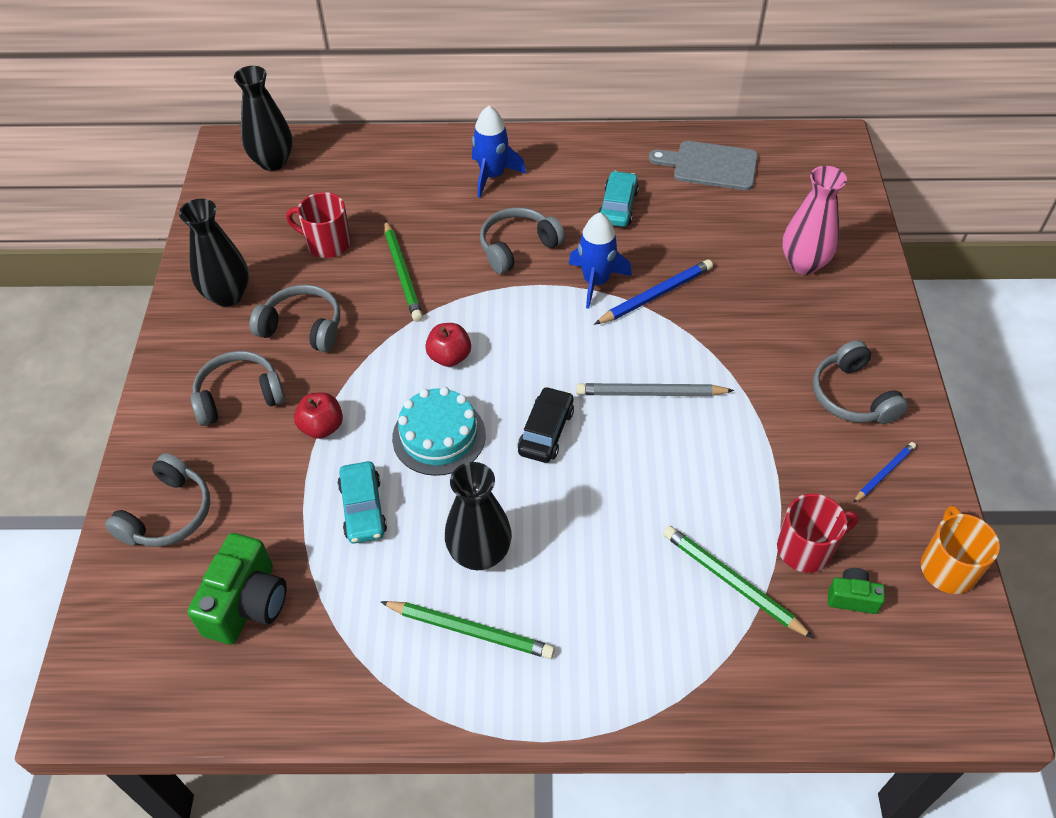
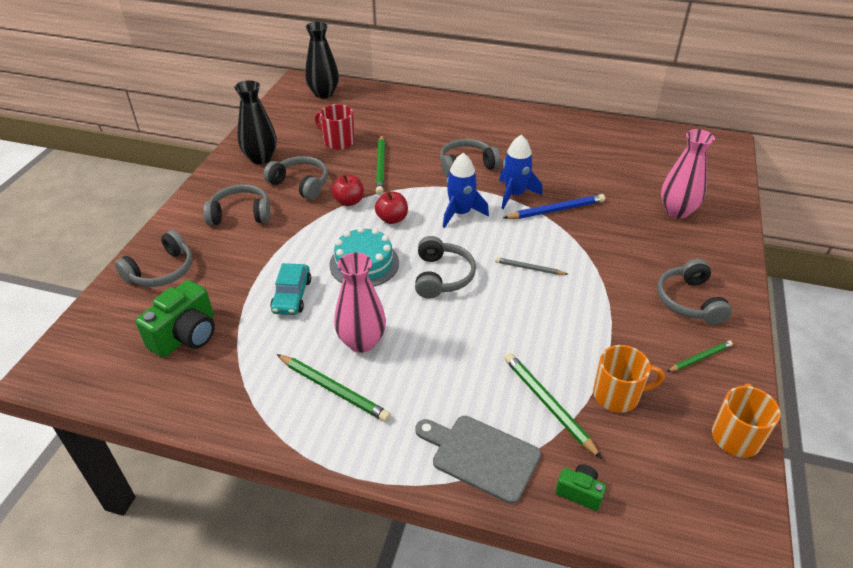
camera: 15 degrees right, 10 degrees down
red apple [294,393,343,439] -> red apple moved to [331,174,364,206]
black vase [445,462,512,570] -> pink vase [334,252,386,353]
blue rocket [472,106,526,198] -> blue rocket moved to [443,153,489,228]
black car [518,386,574,463] -> grey headphones [415,236,476,299]
grey pencil [576,383,734,396] -> grey pencil [495,257,567,275], size x0.61
turquoise car [598,171,639,227] -> none
grey cutting board [649,141,758,190] -> grey cutting board moved to [415,416,541,504]
red mug [777,494,859,573] -> orange mug [593,345,664,413]
green camera [828,568,885,614] -> green camera moved to [556,464,606,511]
blue pencil [853,442,916,503] -> green pencil [667,340,733,372]

